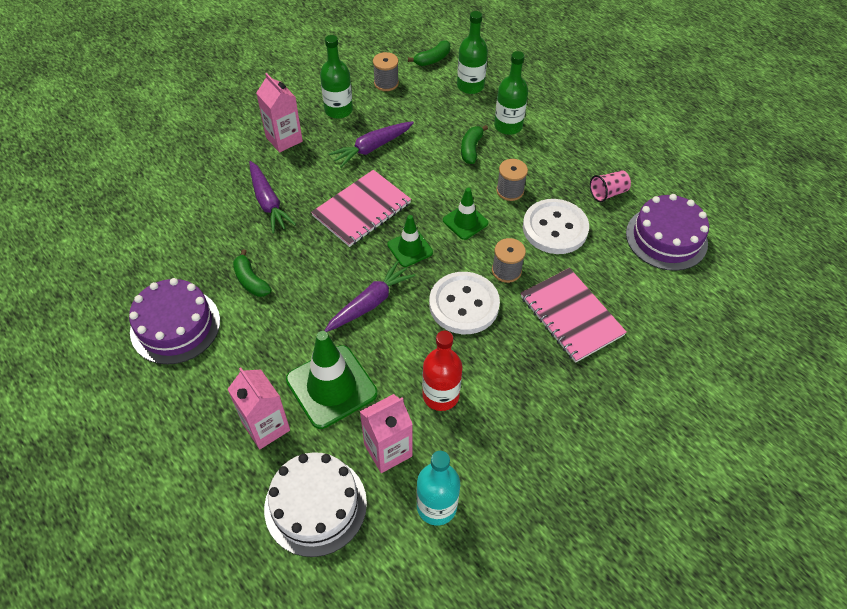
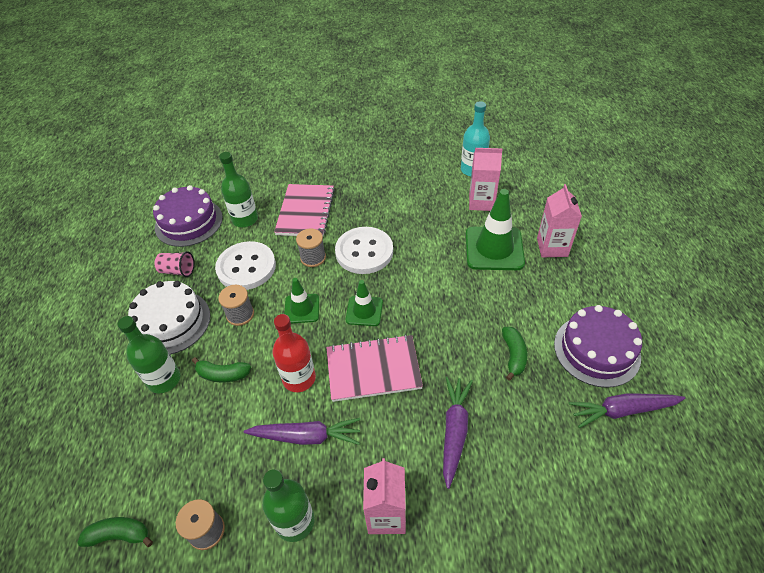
camera: 140 degrees left, 5 degrees down
white cake [264,452,367,557] -> white cake moved to [128,281,210,354]
purple carrot [324,260,416,332] -> purple carrot moved to [569,393,685,428]
red bottle [422,331,463,411] -> red bottle moved to [272,314,316,392]
green bottle [457,11,488,94] -> green bottle moved to [219,152,258,227]
green banana [461,125,488,164] -> green banana turned 45 degrees clockwise [192,357,251,382]

